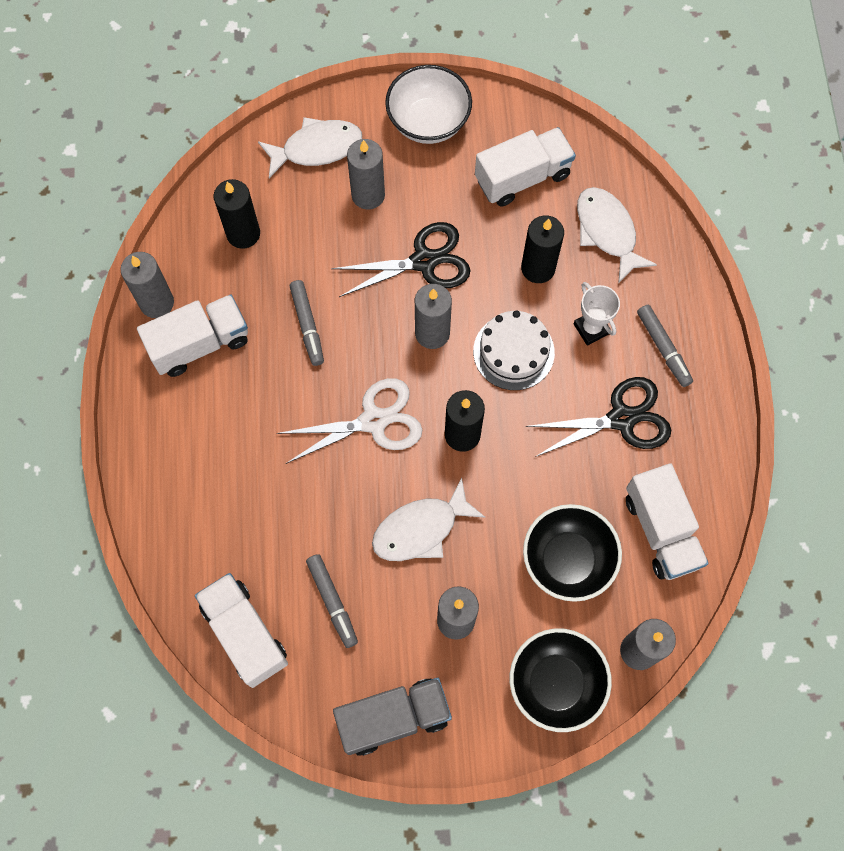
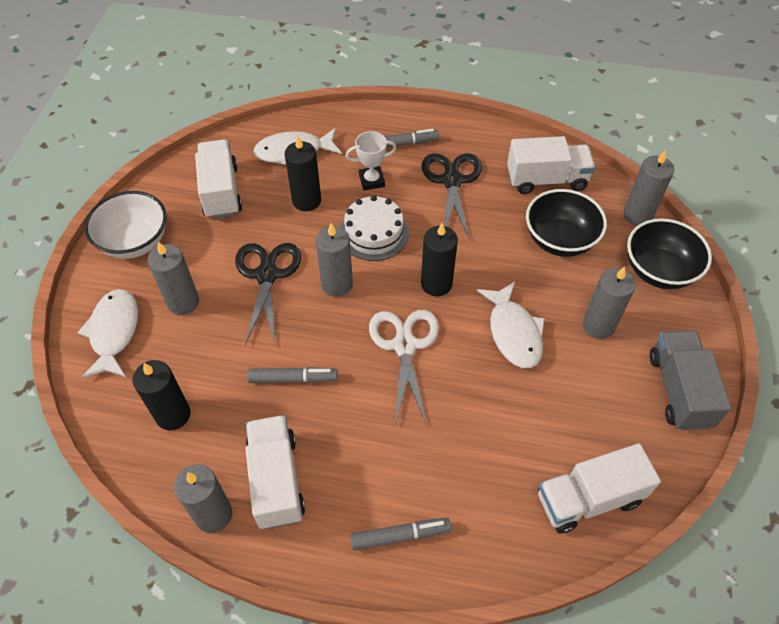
camera: 75 degrees left, 15 degrees down
grey marker [306,554,358,648] -> grey marker moved to [350,518,451,551]

